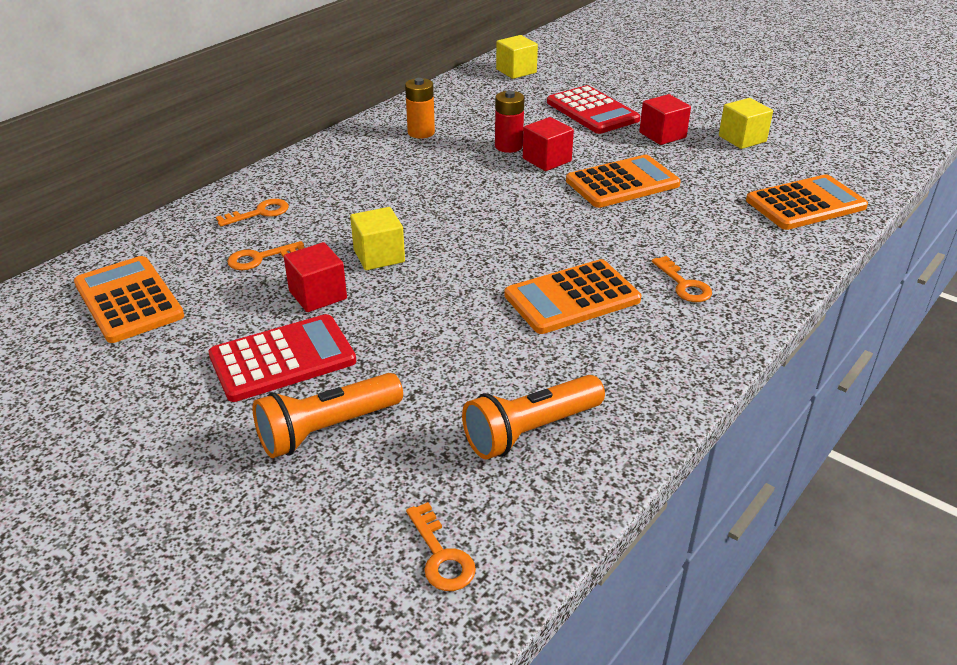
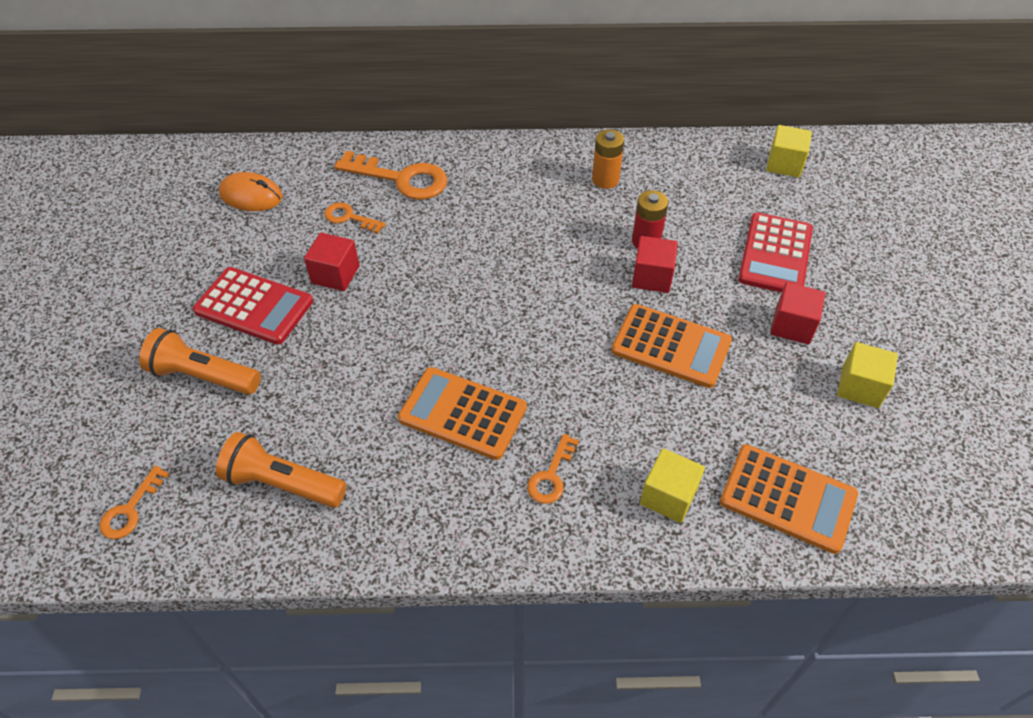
camera: 50 degrees right, 15 degrees up
orange calculator [74,256,184,343] -> orange mouse [219,172,282,211]
orange key [216,199,289,226] -> orange key [334,151,448,200], size x1.86
yellow cube [350,207,405,270] -> yellow cube moved to [640,448,705,523]

